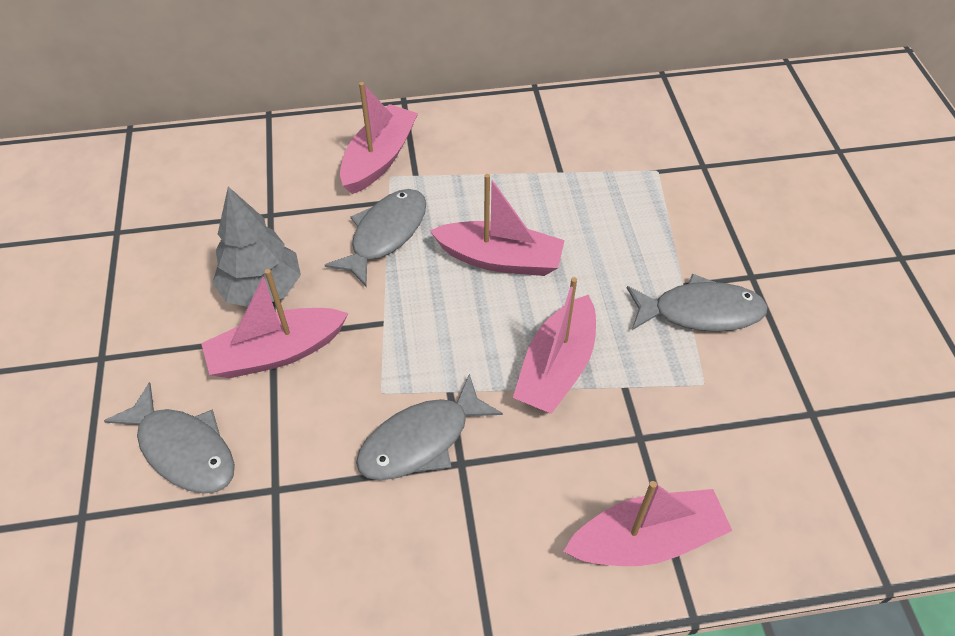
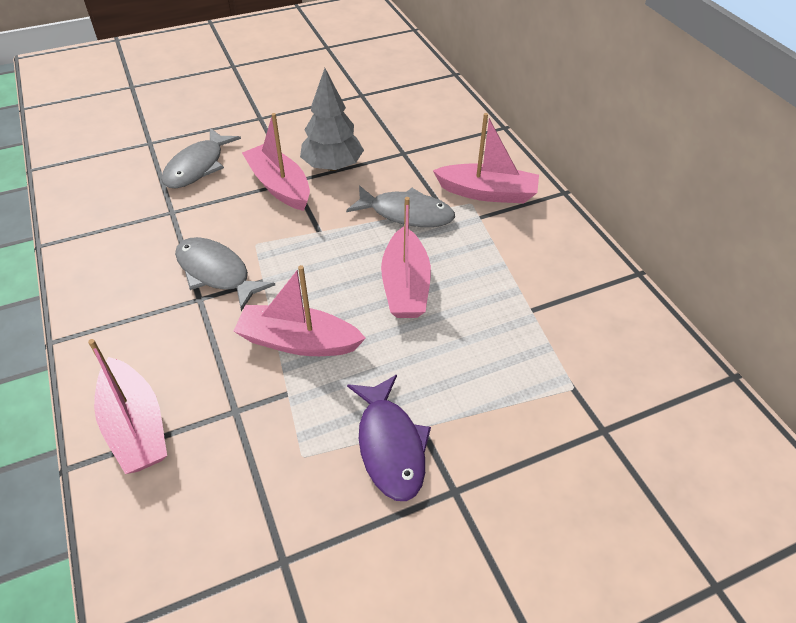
camera: 75 degrees right, 5 degrees down
grey fish [627,273,768,332] -> purple fish [347,375,431,501]

